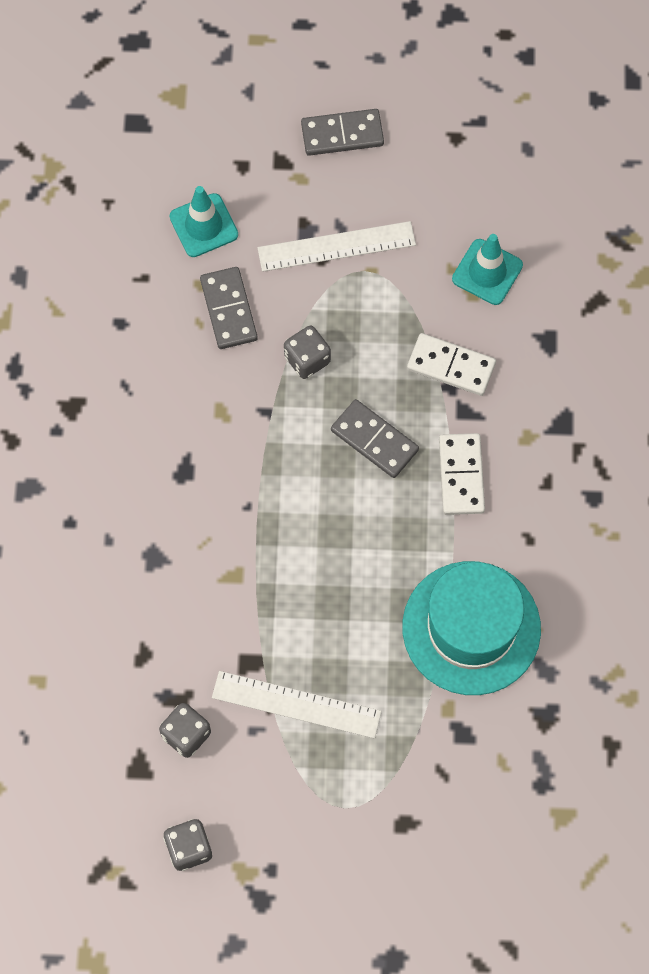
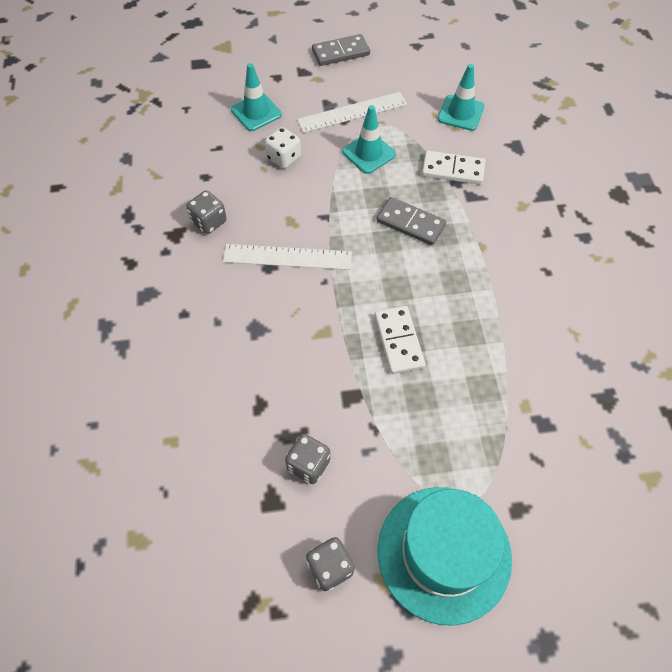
camera: 10 degrees left, 10 degrees down
grey domino [200,267,258,349] -> white dice [265,127,301,169]
white ruler [212,671,382,738] -> white ruler moved to [223,244,352,270]
grey dice [284,326,331,379] -> grey dice moved to [186,191,227,234]
turquoise hat [402,561,541,695] -> turquoise hat moved to [378,487,512,626]
white domino [439,433,485,515] -> white domino moved to [375,306,425,374]
none -> turquoise traffic cone [342,105,396,174]

